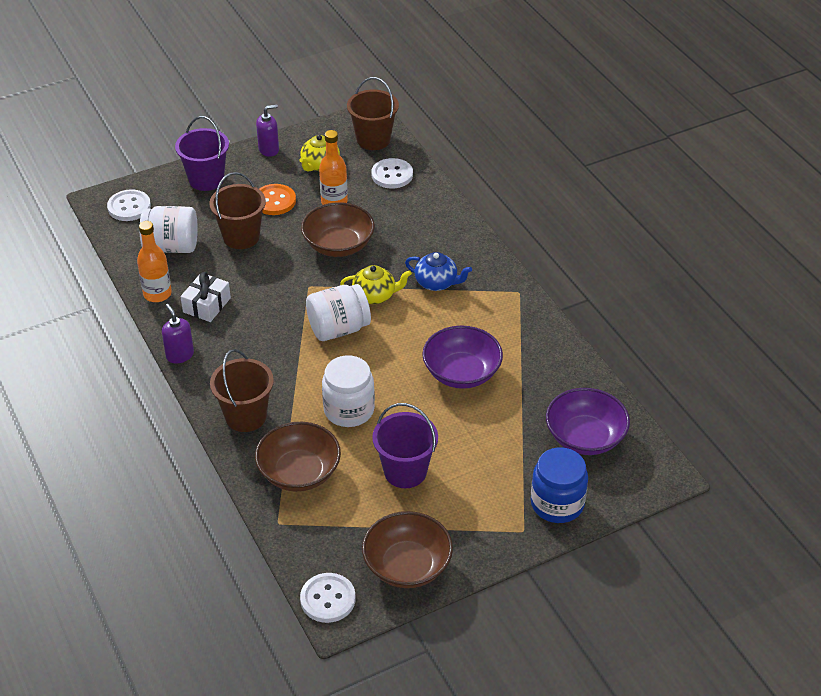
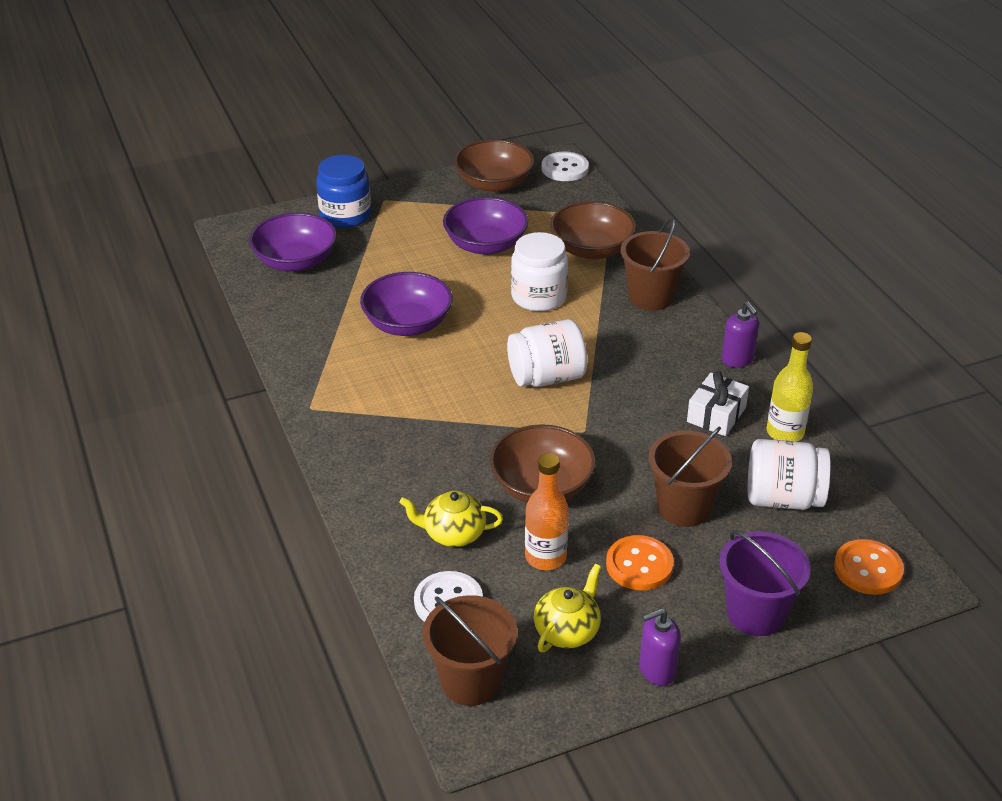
camera: 175 degrees left, 5 degrees down
white button [107,189,151,221] -> orange button [834,539,904,595]
orange bottle [137,221,172,302] -> yellow bottle [767,332,813,442]
yellow teapot [340,265,412,304] -> yellow teapot moved to [399,491,503,547]
purple bucket [372,403,438,488] -> purple bowl [443,197,528,255]
blue teapot [405,252,472,291] -> none

